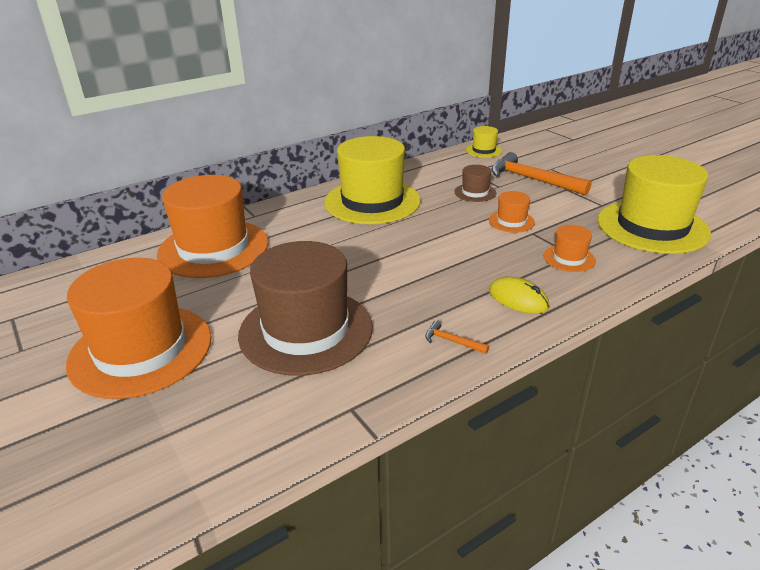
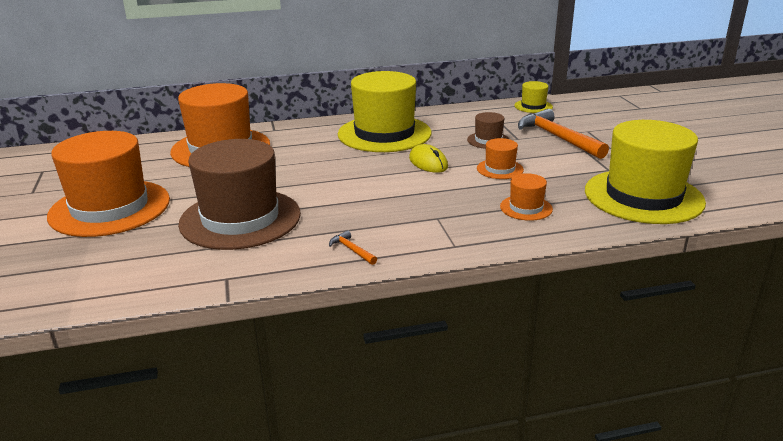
camera: 20 degrees right, 5 degrees down
yellow mouse [489,277,550,313] -> yellow mouse moved to [409,144,448,173]

